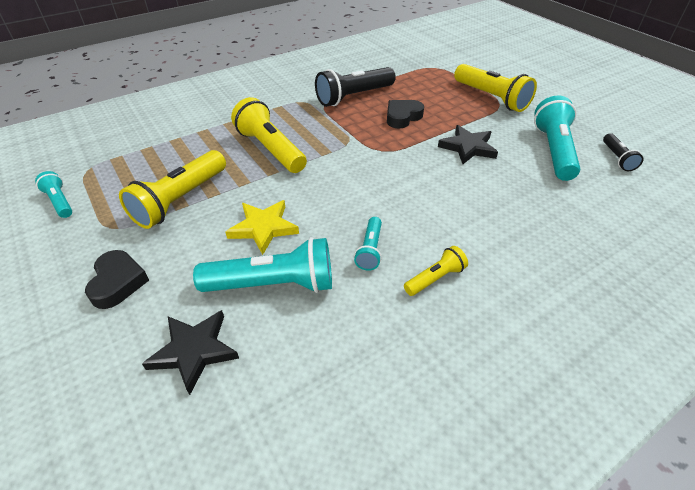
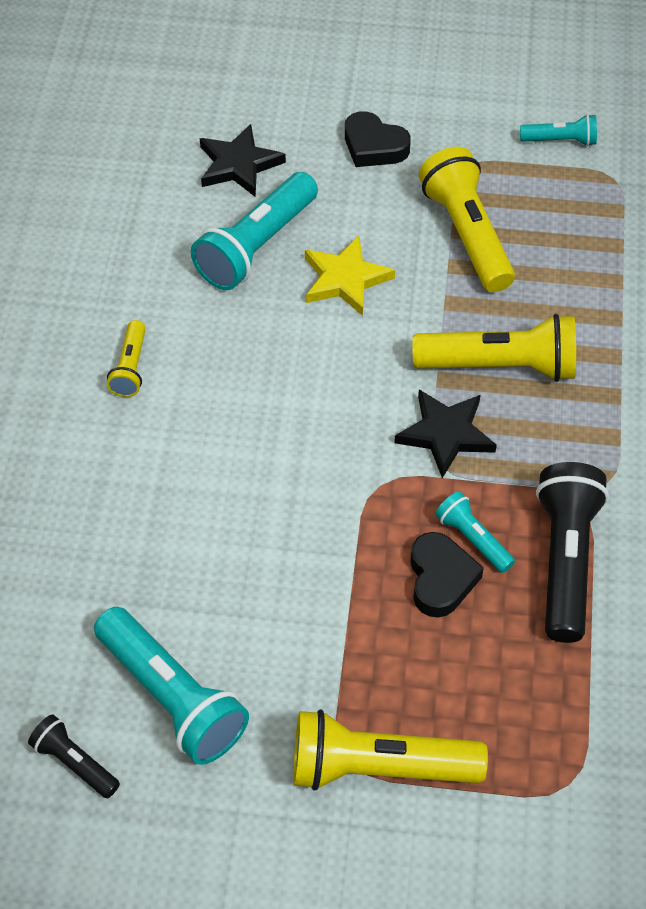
camera: 130 degrees right, 10 degrees up
turquoise flashlight [354,217,382,271] -> turquoise flashlight moved to [435,491,515,573]
black star [438,125,498,164] -> black star moved to [394,389,497,478]

